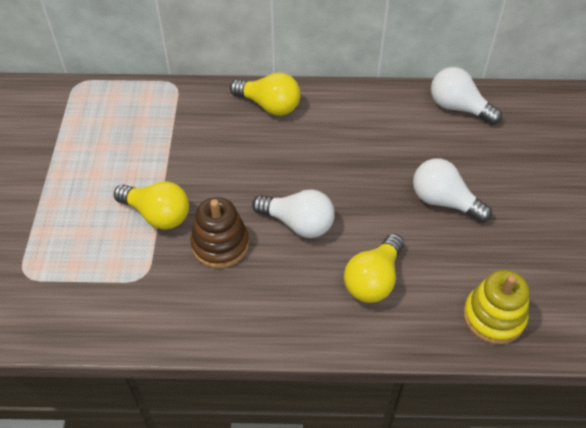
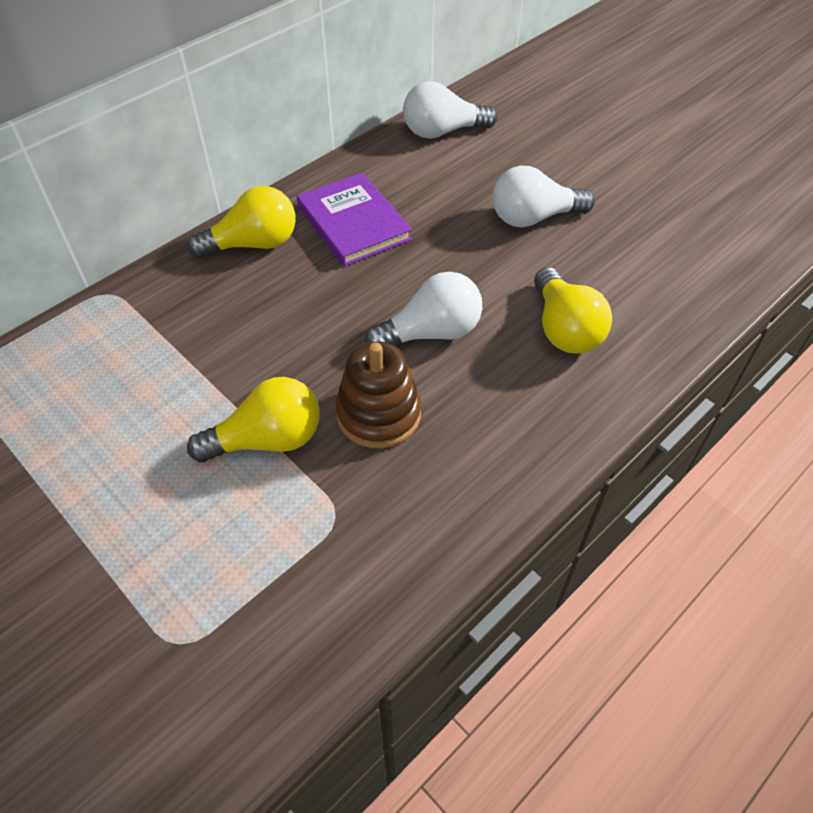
camera: 45 degrees left, 0 degrees up
yellow stacking toy [463,270,529,344] -> none
none -> purple book [297,172,412,267]

